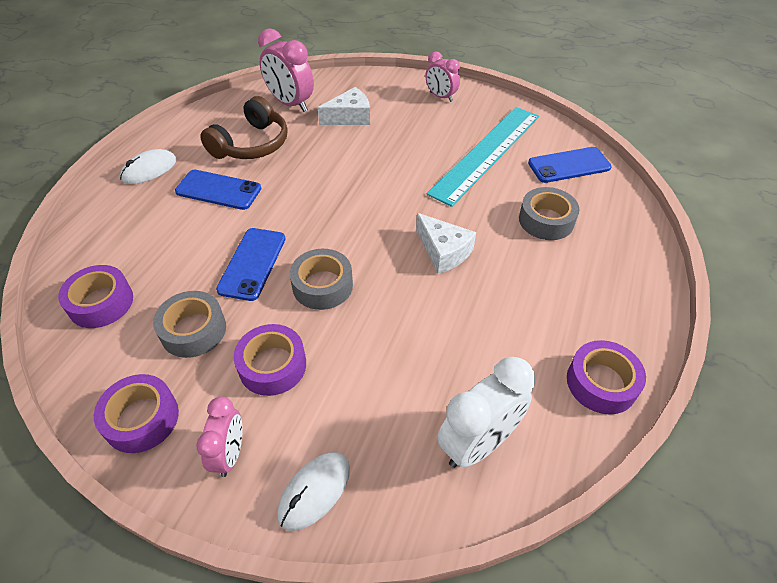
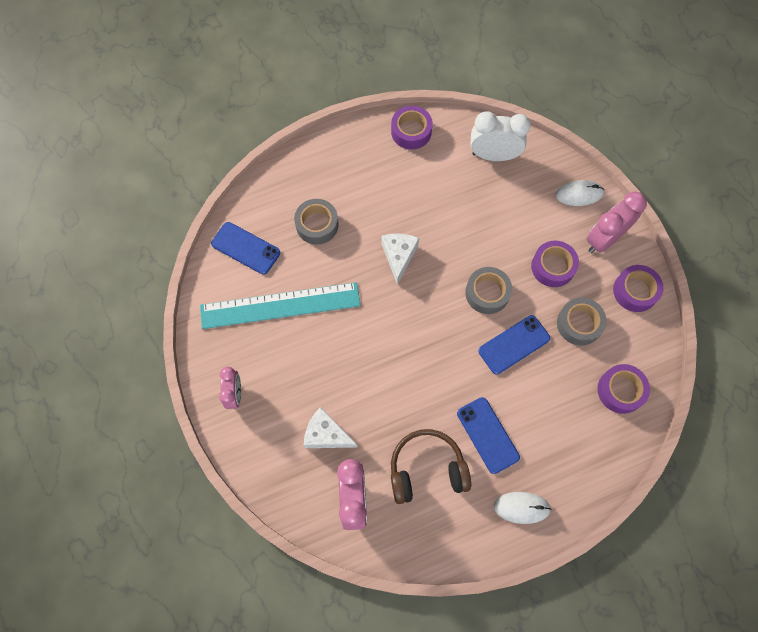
camera: 135 degrees left, 20 degrees up
pink clock [196,397,243,477] -> pink clock [587,191,647,253], size x1.60

